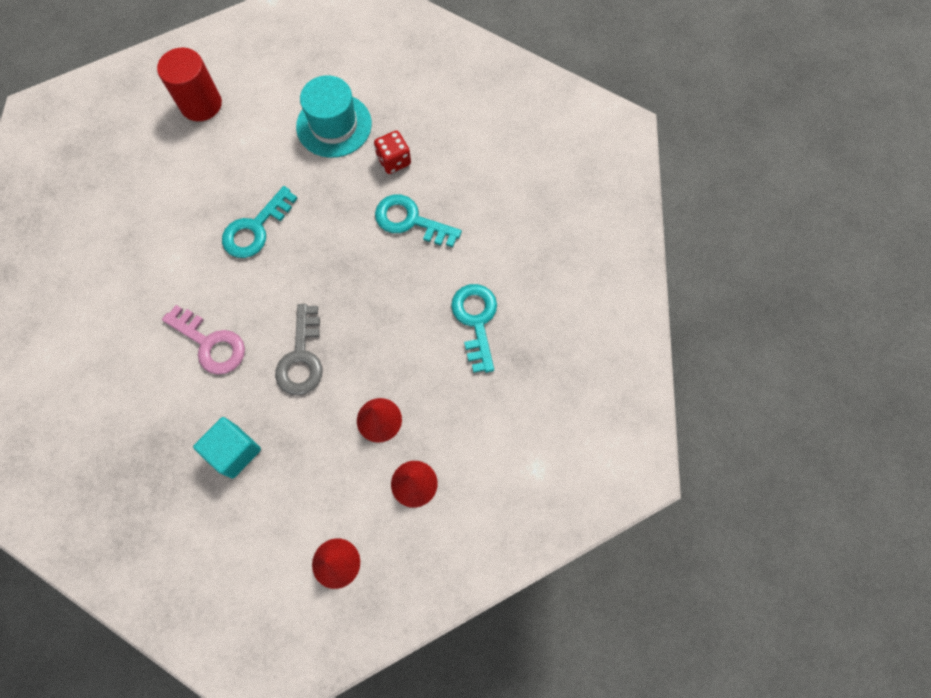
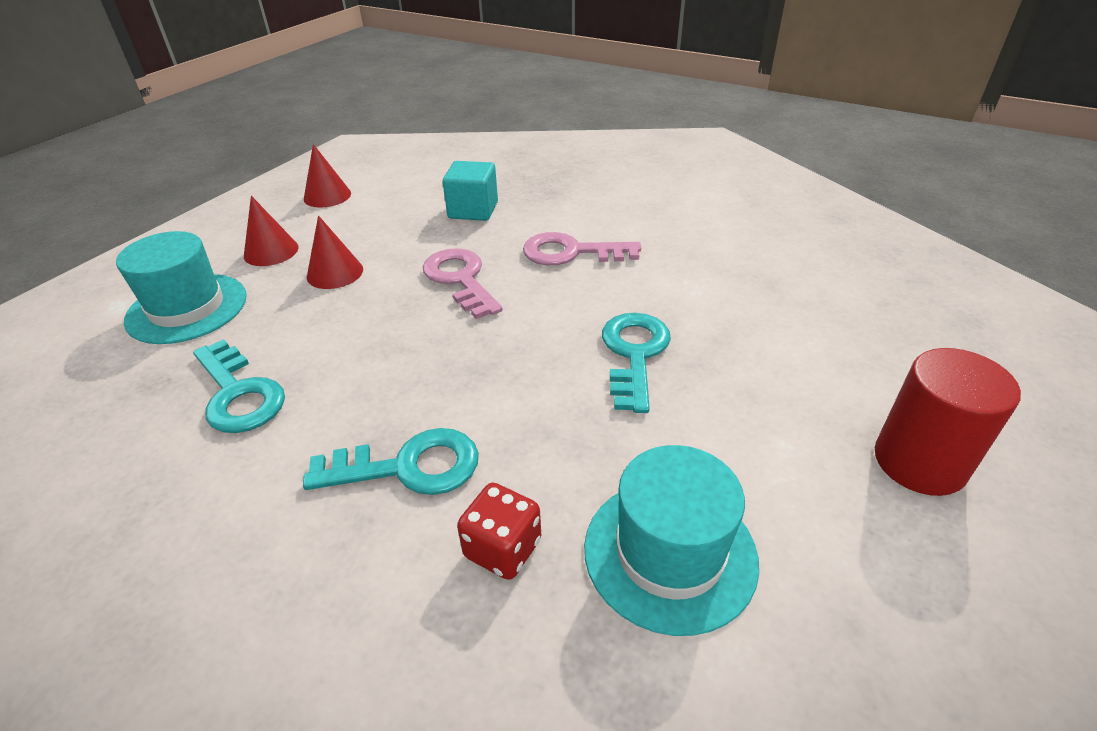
camera: 150 degrees right, 30 degrees down
grey key [275,304,323,395] -> pink key [423,248,503,319]
none -> turquoise hat [116,231,247,344]

